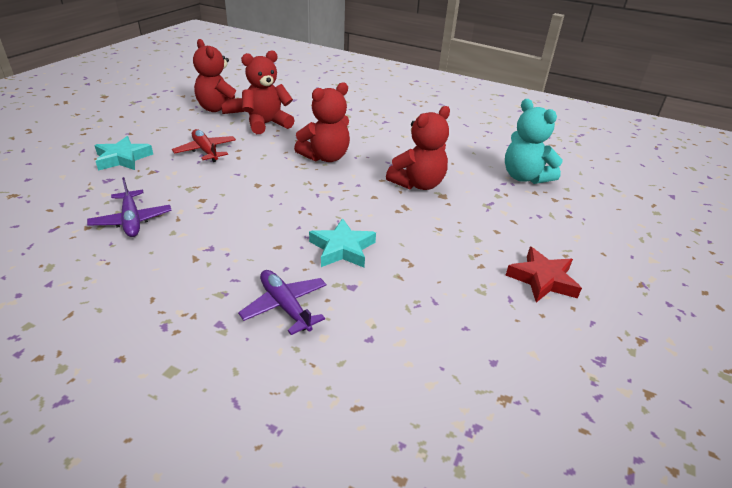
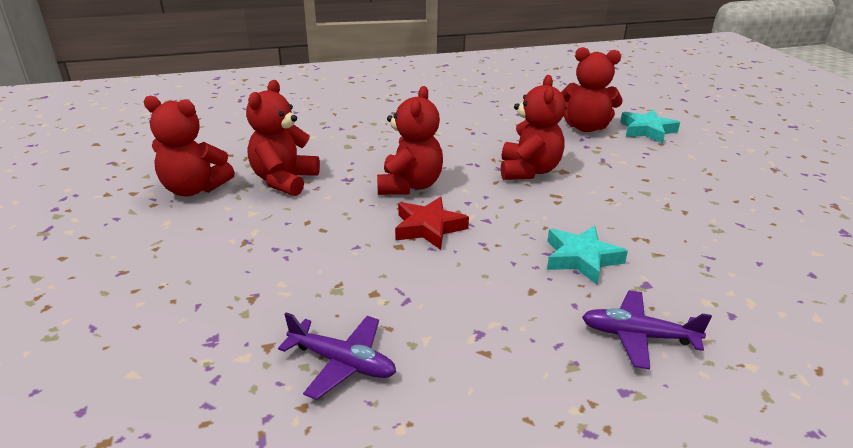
camera: 40 degrees left, 5 degrees down
turquoise star [94,136,153,171] -> turquoise star moved to [620,110,680,143]
red plane [172,129,236,162] -> none
turquoise teddy bear [505,99,563,184] -> red teddy bear [561,47,623,132]
red star [506,247,582,303] -> red star moved to [395,197,469,250]

